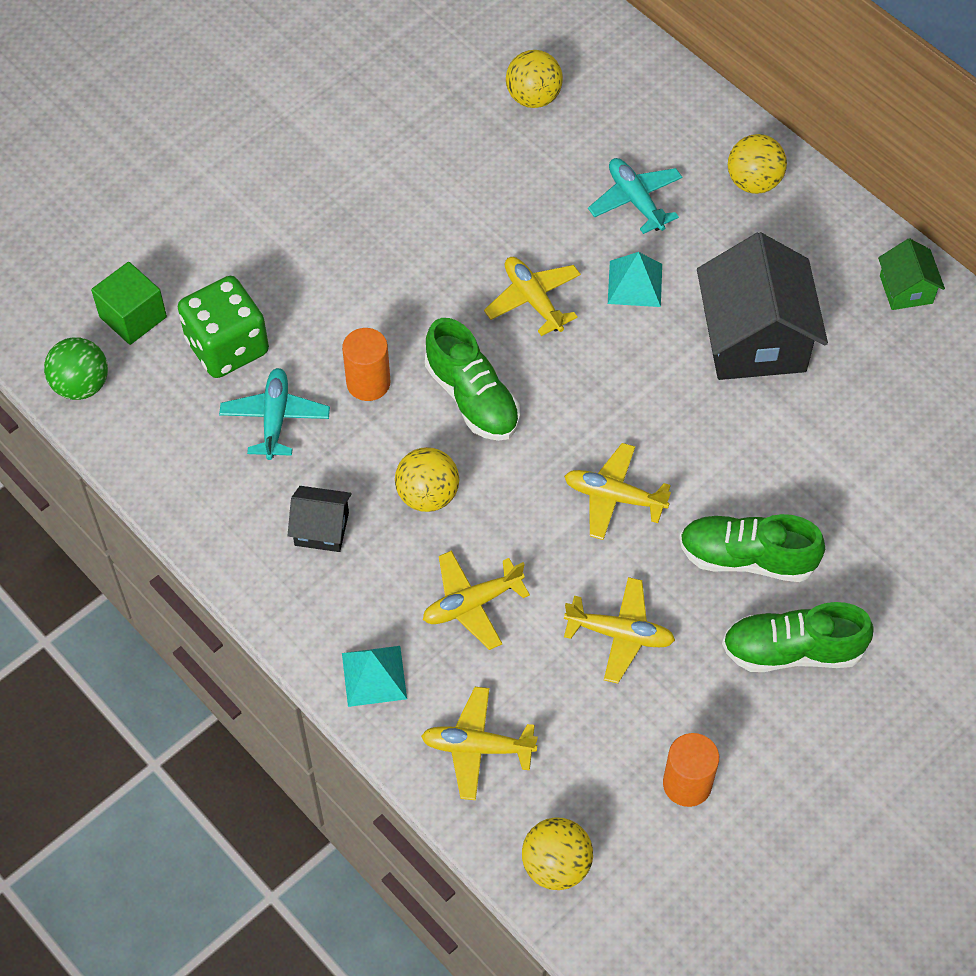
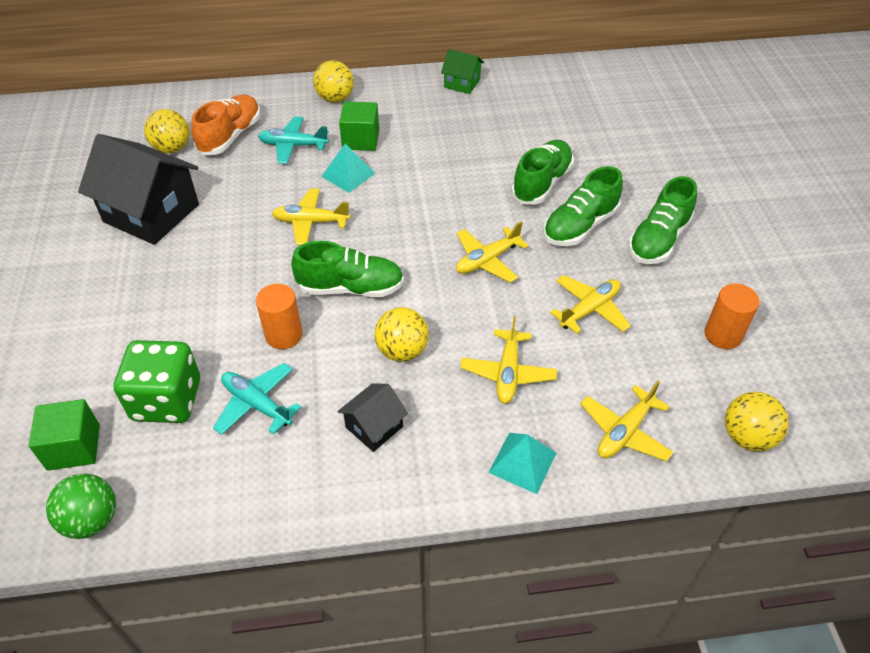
camera: 55 degrees left, 10 degrees down
black house [697,232,828,380] -> black house moved to [78,134,199,245]
none -> orange shoe [191,94,261,155]
none -> green cube [339,101,379,151]
none -> green shoe [511,140,574,205]

